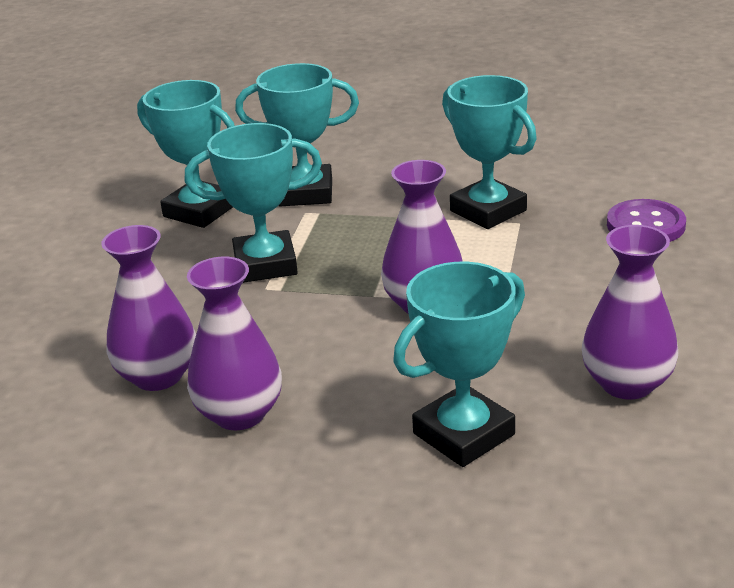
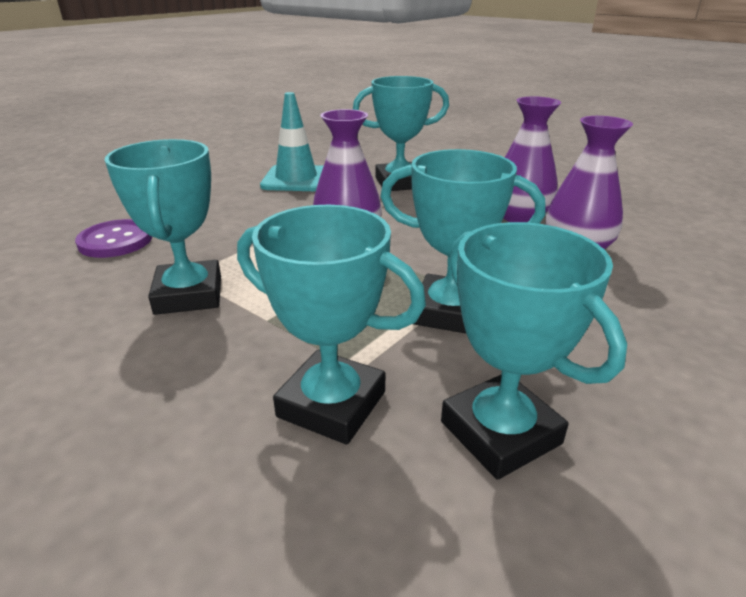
camera: 155 degrees left, 0 degrees up
purple vase [582,225,678,400] -> turquoise traffic cone [260,92,323,191]

